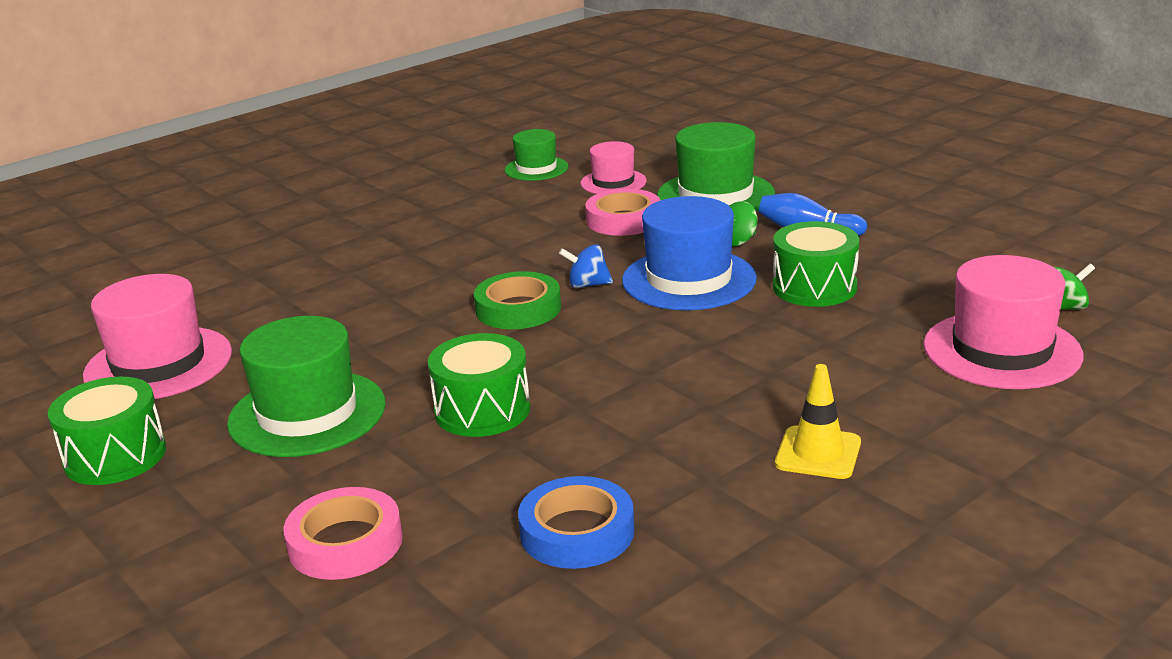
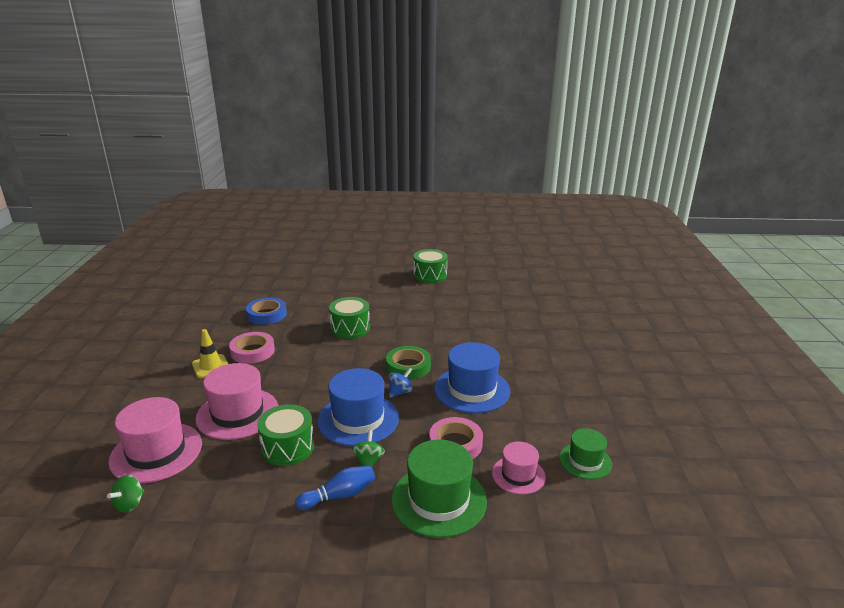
camera: 130 degrees right, 0 degrees up
pink hat [83,274,232,399] -> pink hat moved to [195,363,278,440]
green hat [227,316,386,457] -> none
pink tape [283,487,403,580] -> pink tape moved to [229,332,275,364]
none -> blue hat [434,342,510,413]

